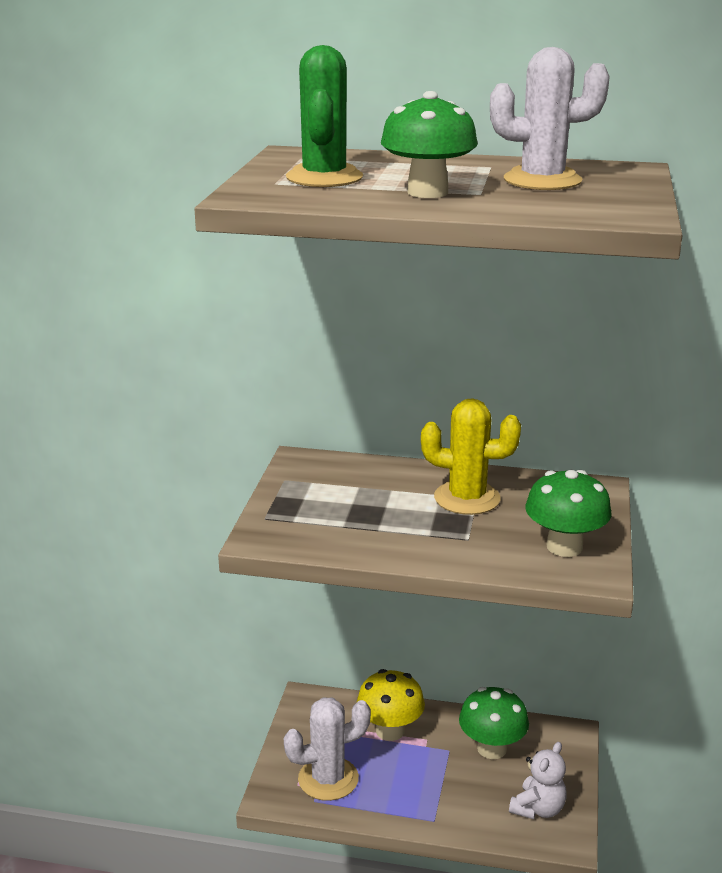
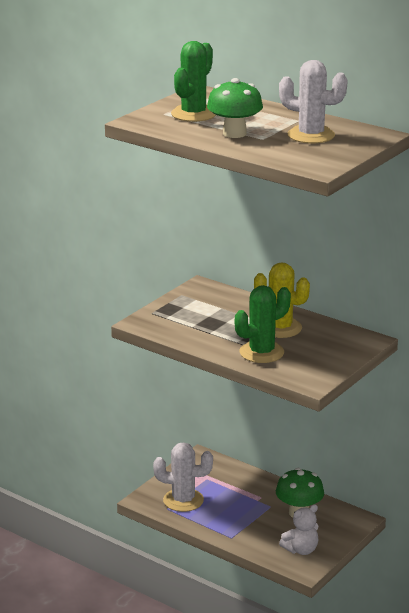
camera: 25 degrees right, 0 degrees up
yellow mushroom [357,669,425,741] -> none
green mushroom [525,470,612,557] -> none
none -> green cactus [235,285,291,363]

